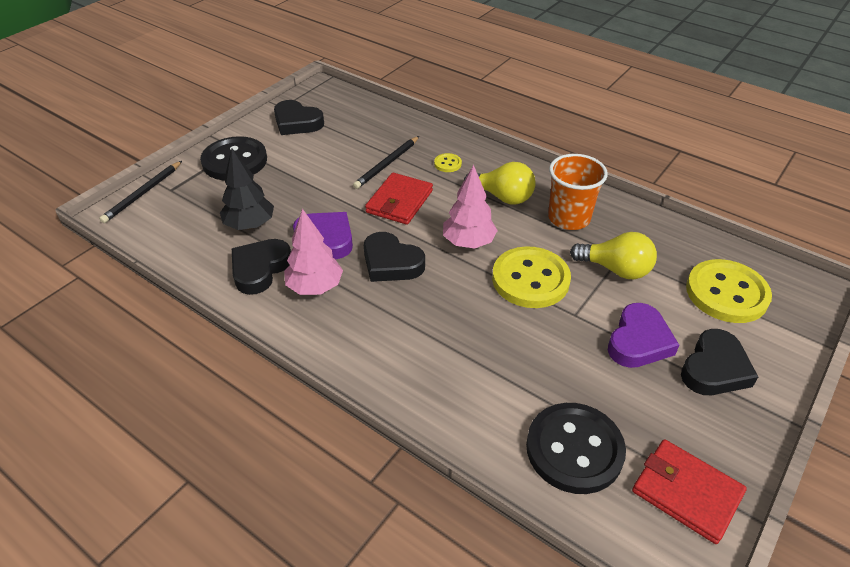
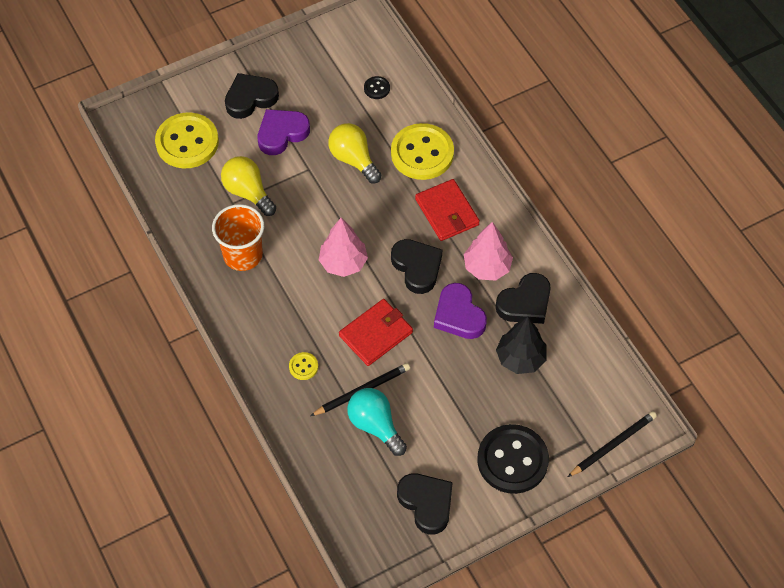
camera: 155 degrees left, 15 degrees up
yellow light bulb [464,162,536,205] -> yellow light bulb moved to [328,123,381,183]
yellow button [492,246,571,308] -> yellow button moved to [391,123,454,180]
black button [526,403,626,494] -> black button [364,76,390,99], size x0.43
red wallet [632,439,747,544] -> red wallet moved to [415,179,480,241]
none -> turquoise light bulb [347,388,407,456]

